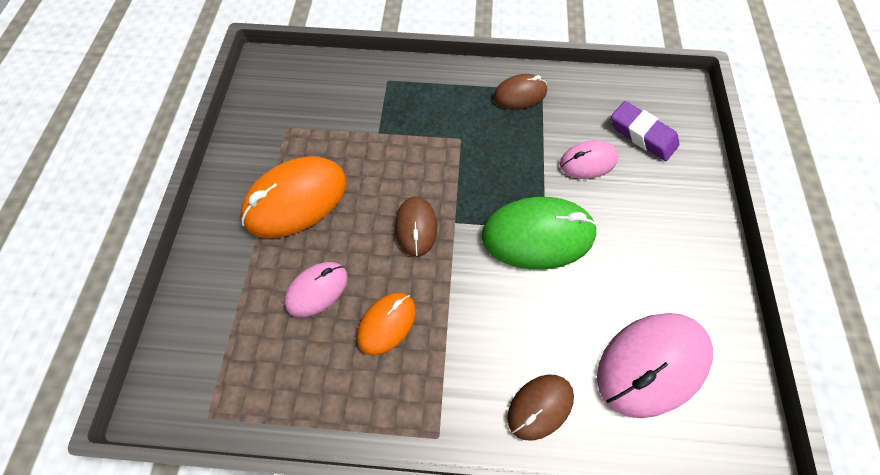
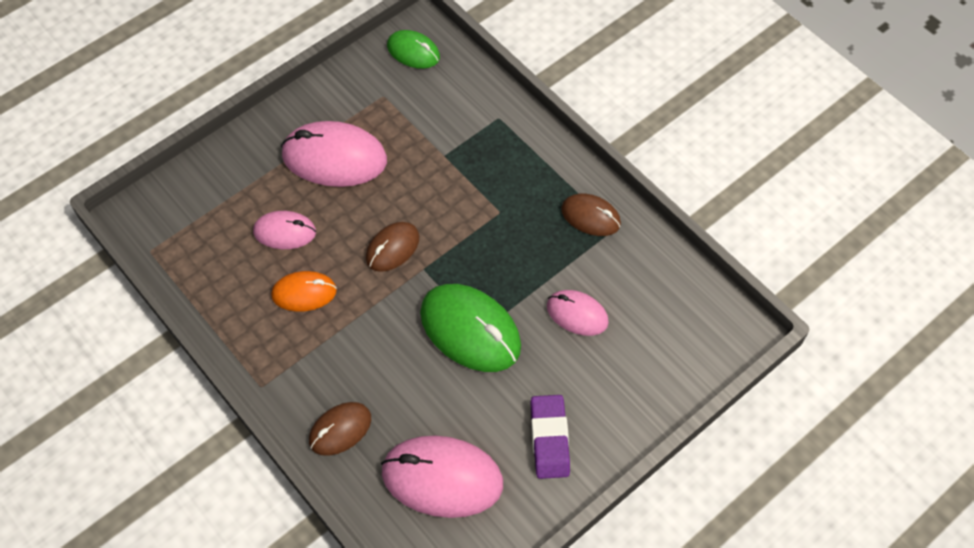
camera: 45 degrees right, 5 degrees down
orange mouse [240,156,347,238] -> pink mouse [281,121,387,187]
brown mouse [507,375,574,441] -> brown mouse turned 45 degrees counterclockwise [309,402,371,456]
purple eraser [611,101,679,161] -> purple eraser moved to [531,395,570,479]
none -> green mouse [387,30,440,69]

